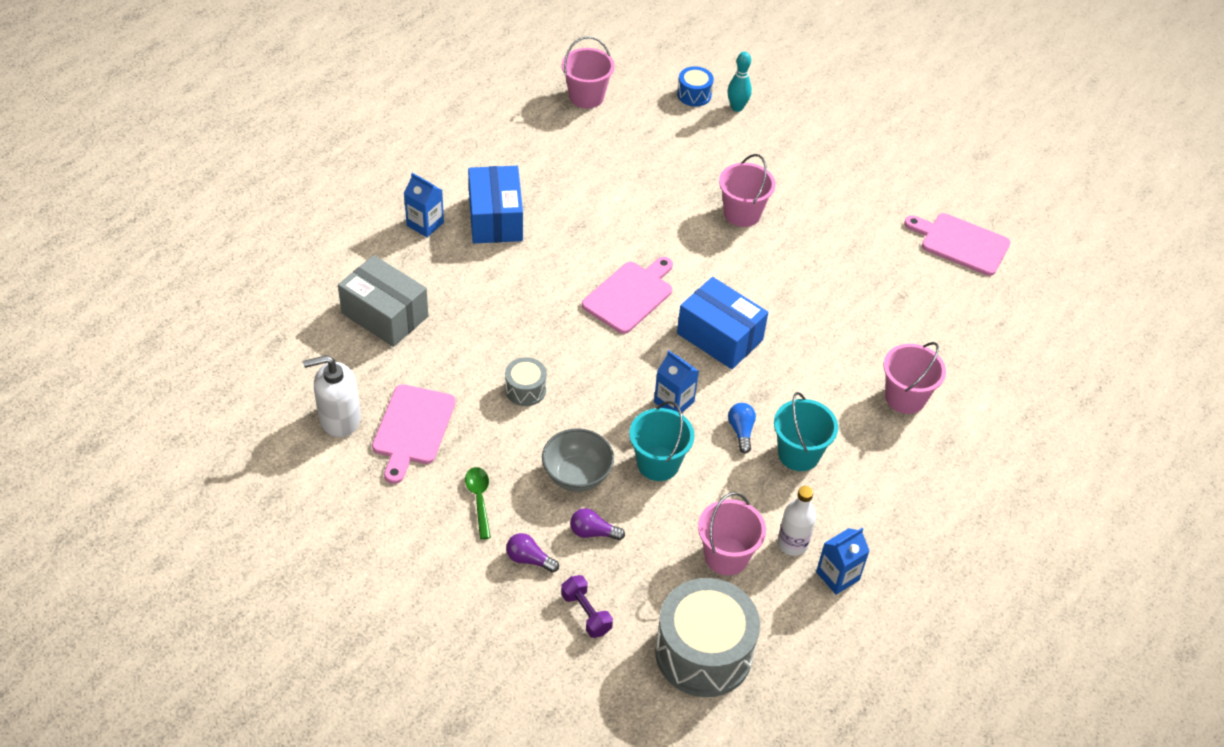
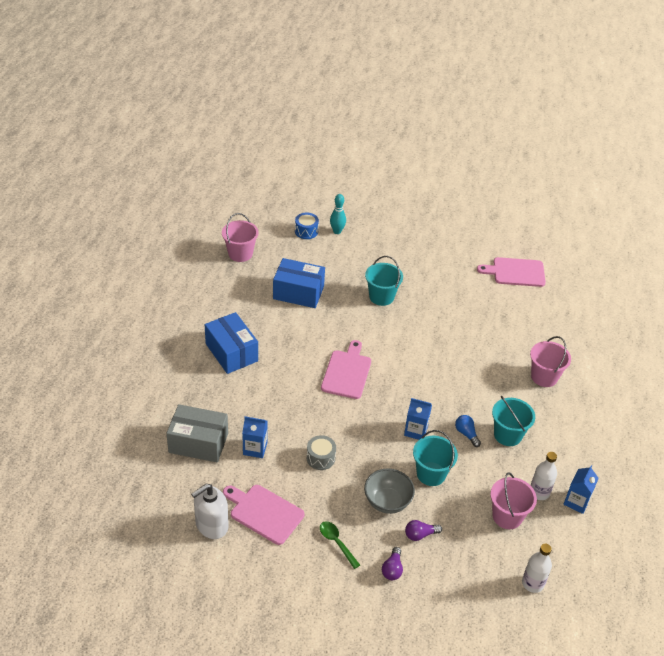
camera: 25 degrees left, 5 degrees down
pink cutting board [372,384,456,484] -> pink cutting board turned 135 degrees clockwise [223,485,304,545]
blue carton [404,173,444,237] -> blue carton moved to [242,416,268,458]
purple light bulb [506,533,559,573] -> purple light bulb turned 75 degrees counterclockwise [382,547,403,580]
purple dumbbell [561,575,613,638] -> none
grey drum [655,578,760,697] -> white bottle [522,544,552,593]
blue box [677,277,768,369] -> blue box moved to [273,258,325,308]
pink bucket [719,154,775,227] -> turquoise bucket [365,256,403,306]

